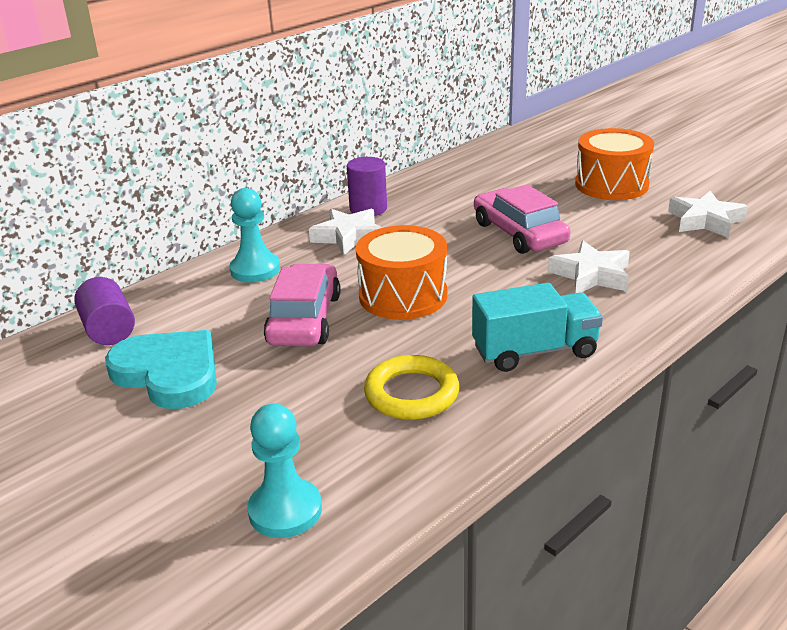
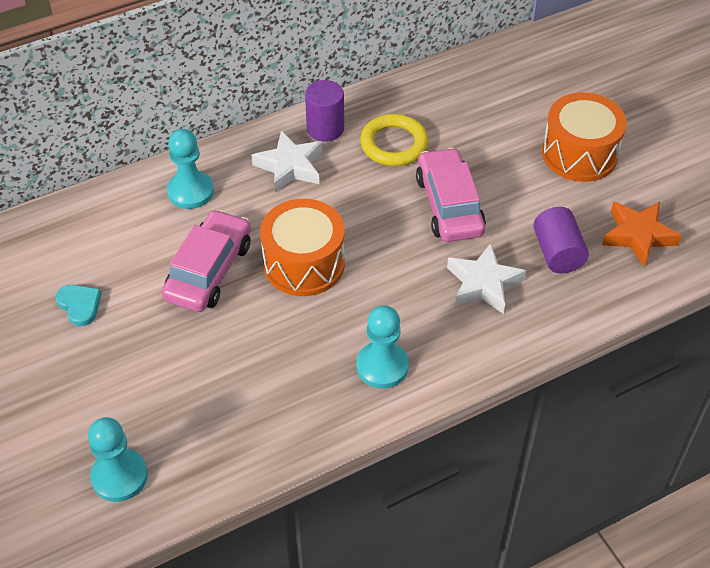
camera: 15 degrees right, 20 degrees up
purple cylinder [74,277,135,345] -> purple cylinder moved to [533,207,589,273]
turquoise heart [105,330,217,409] -> turquoise heart [56,285,102,326], size x0.49
yellow ring [364,355,459,420] -> yellow ring moved to [360,114,428,166]
turquoise truck [472,283,603,372] -> turquoise pawn [357,305,409,388]
white star [668,191,748,238] -> orange star [602,201,682,267]

